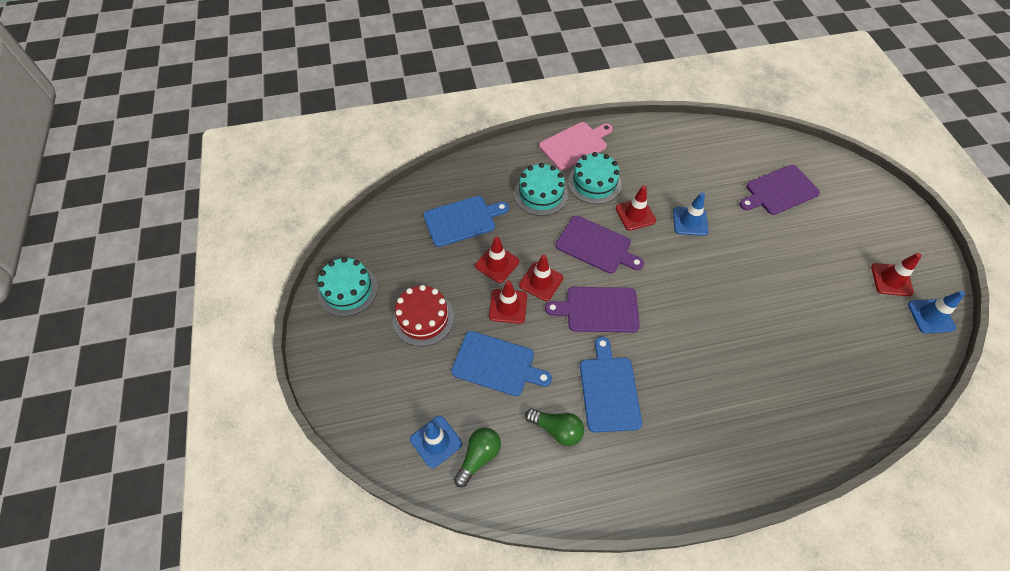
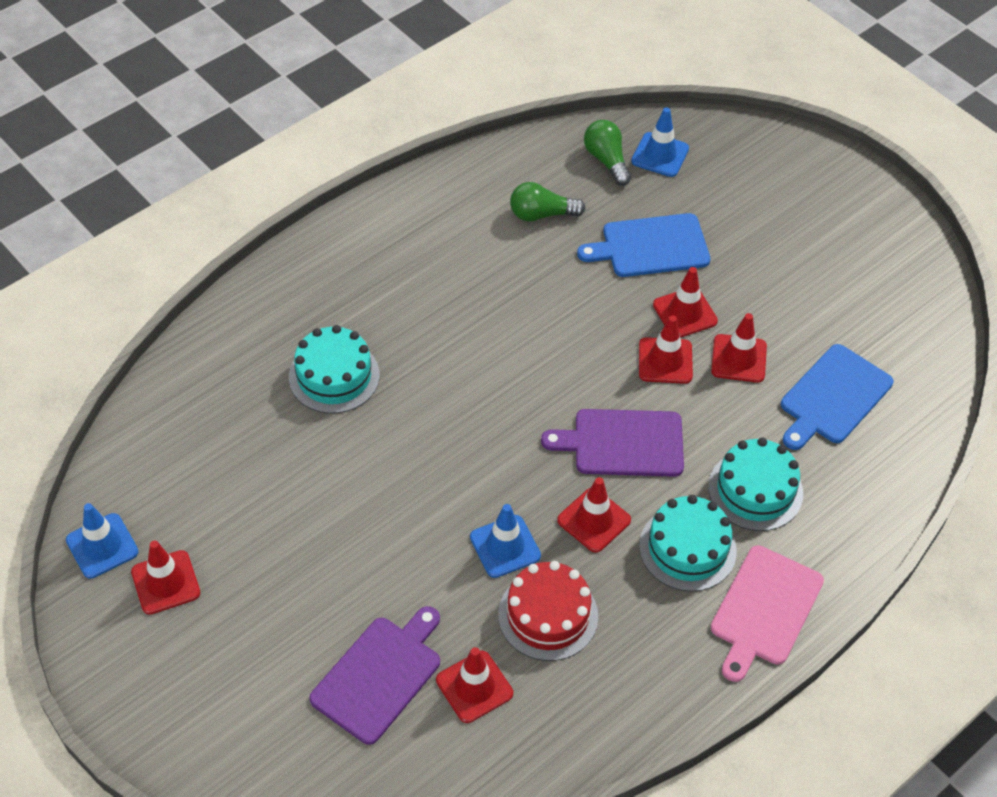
camera: 150 degrees right, 5 degrees down
turquoise cake [318,257,378,317] -> turquoise cake moved to [289,325,380,414]
red cake [393,285,454,346] -> red cake moved to [498,561,598,661]
green light bulb [454,427,501,487] -> green light bulb turned 150 degrees clockwise [584,120,631,186]
purple cutting board [545,287,640,332] -> none
blue cutting board [580,337,642,433] -> none
none -> red traffic cone [436,647,513,723]

